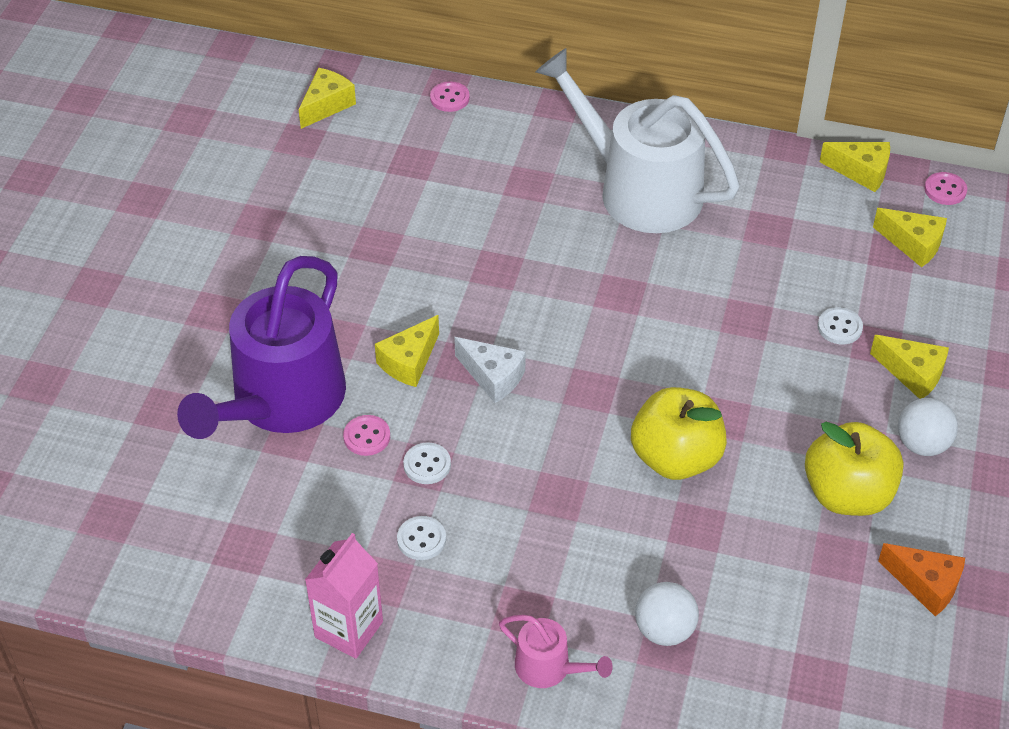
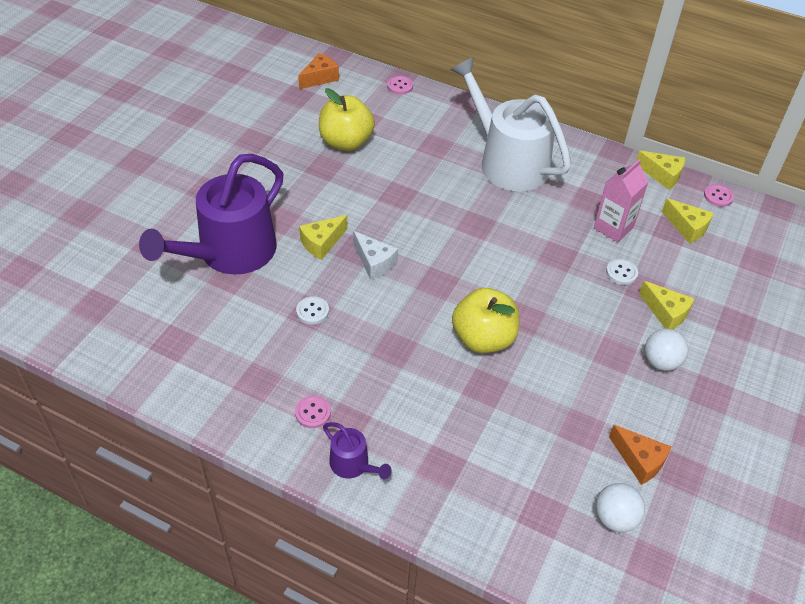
camera: 10 degrees right, 0 degrees up
yellow cheese [298,68,356,129] -> orange cheese [298,53,339,89]
pink carton [305,533,383,659] -> pink carton moved to [594,159,649,243]
pink button [343,415,390,456] -> pink button moved to [295,396,331,428]
white button [397,516,446,560] -> none
pink watering can [499,615,613,688] -> purple watering can [323,422,392,479]
white ball [635,582,699,646] -> white ball moved to [596,483,645,532]
yellow apple [805,422,903,516] -> yellow apple moved to [319,88,375,151]

